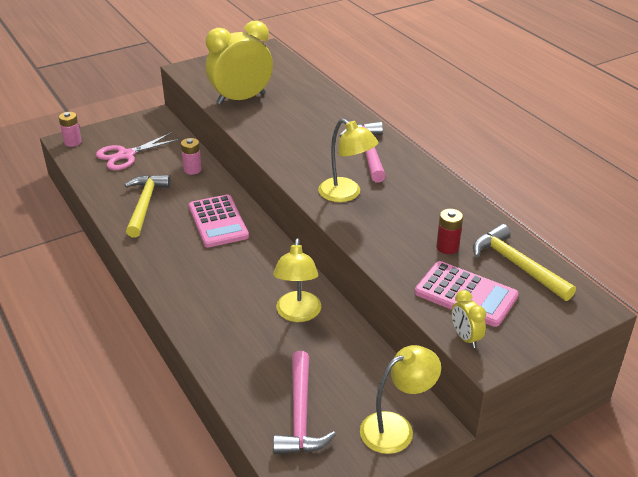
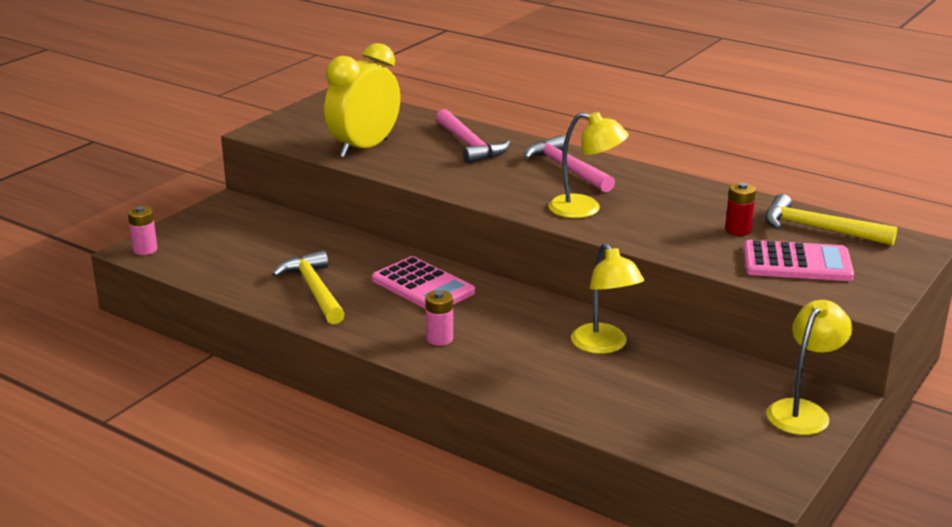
camera: 25 degrees left, 10 degrees down
pink scissors [96,132,181,170] -> none
pink battery [181,138,202,175] -> pink battery moved to [425,290,453,346]
pink hammer [273,351,336,454] -> pink hammer moved to [436,109,510,164]
yellow clock [452,290,486,348] -> none

